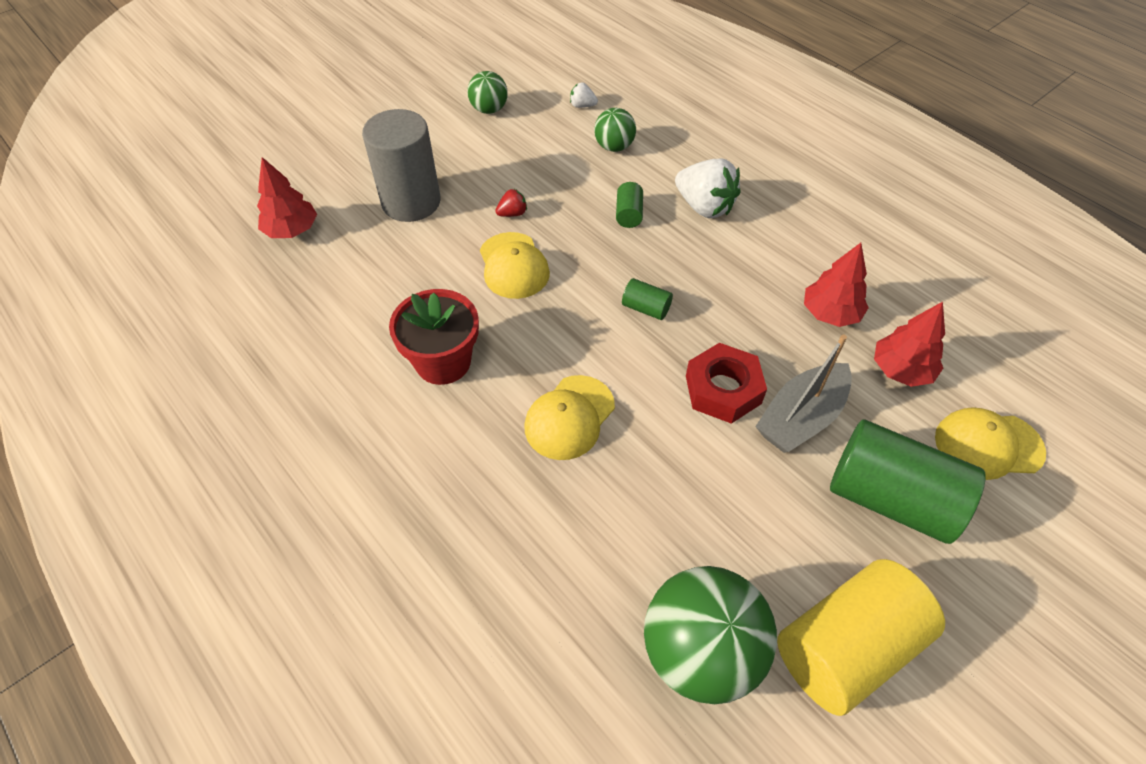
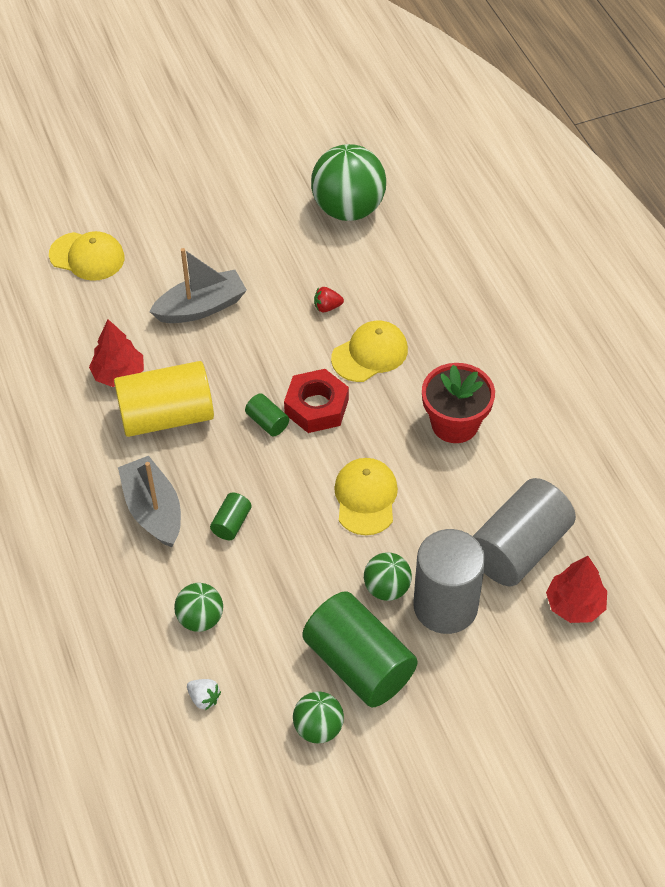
camera: 160 degrees left, 0 degrees up
red strawberry [495,189,527,217] -> red strawberry moved to [314,287,344,312]
white strawberry [675,159,741,218] -> grey boat [118,456,181,548]
red nut [686,343,767,424] -> red nut moved to [284,369,349,433]
yellow cylinder [777,559,945,716] -> yellow cylinder moved to [114,361,214,437]
green cylinder [830,419,986,544] -> green cylinder moved to [302,591,418,708]
red tree [874,302,945,387] -> none
none -> green ball [364,552,412,601]
none -> grey cylinder [473,478,576,586]

